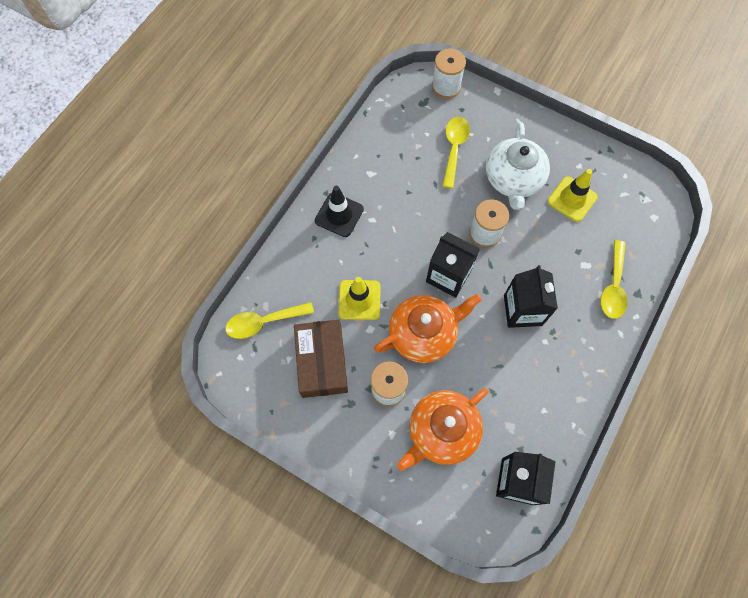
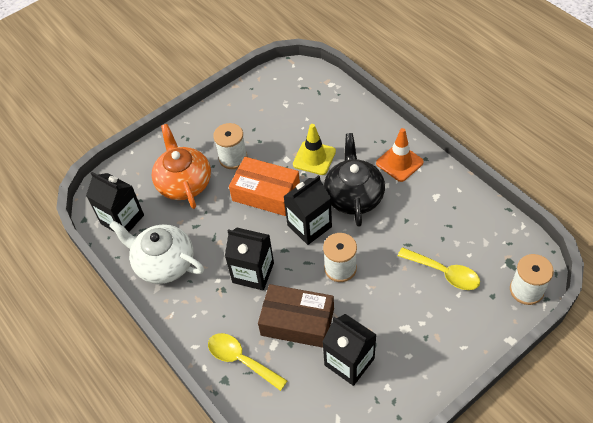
camera: 115 degrees right, 15 degrees down
yellow spoon [226,302,314,339] -> none
brown box [294,320,348,398] -> brown box moved to [258,284,334,348]
black traffic cone [315,186,364,237] -> orange traffic cone [376,128,424,182]
orange teapot [374,294,482,363] -> orange box [229,157,300,216]
white teapot [486,122,550,210] -> white teapot moved to [109,221,204,284]
yellow traffic cone [547,169,598,222] -> black carton [322,314,377,386]
none -> black teapot [324,133,385,227]

